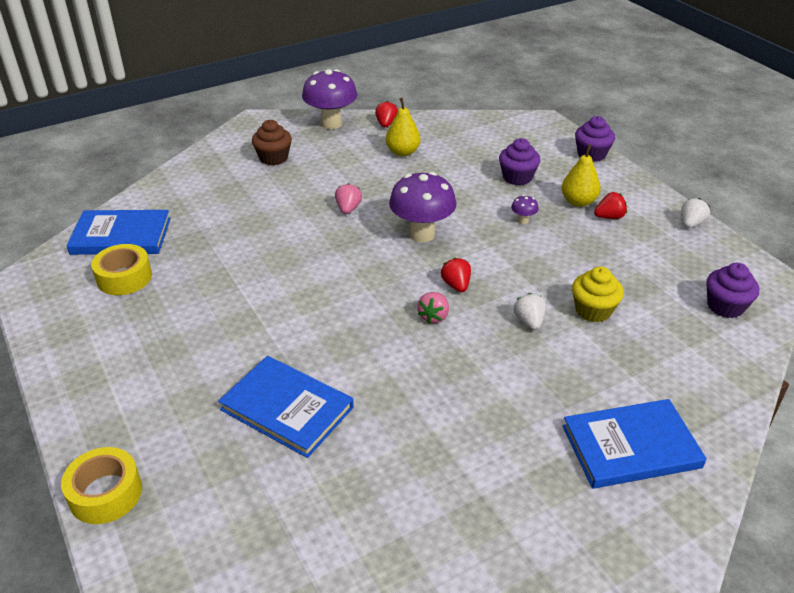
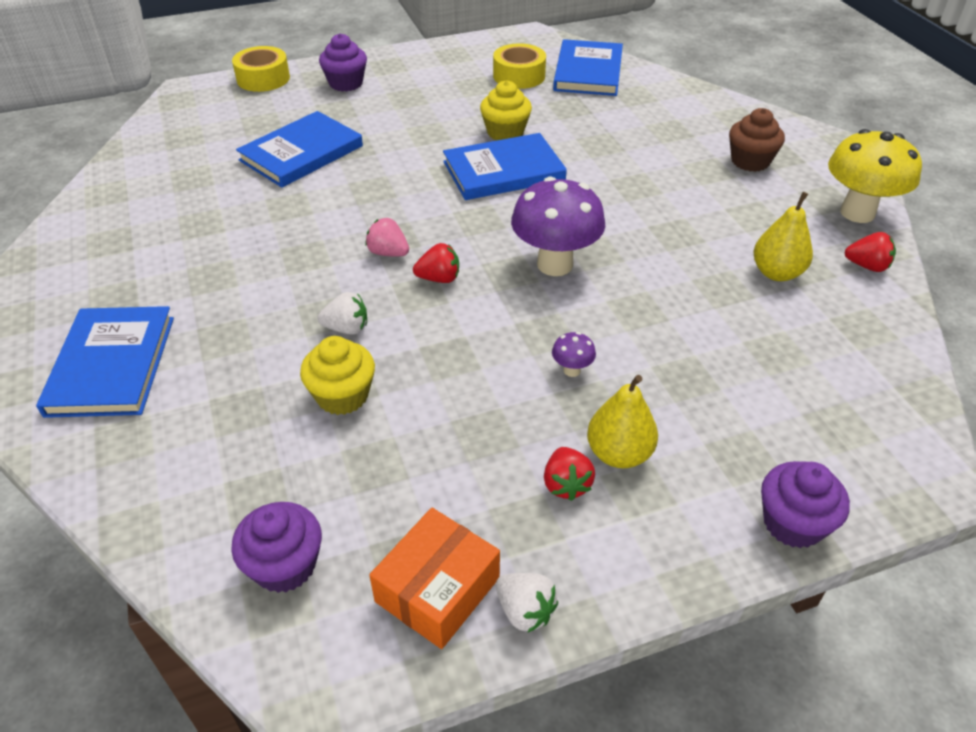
camera: 100 degrees right, 5 degrees up
purple mushroom [302,69,358,129] -> yellow mushroom [828,129,922,223]
pink strawberry [335,183,362,214] -> none
purple cupcake [499,138,540,185] -> purple cupcake moved to [319,33,367,92]
none -> orange box [369,508,500,649]
none -> blue book [443,133,567,200]
none -> yellow cupcake [480,80,532,141]

